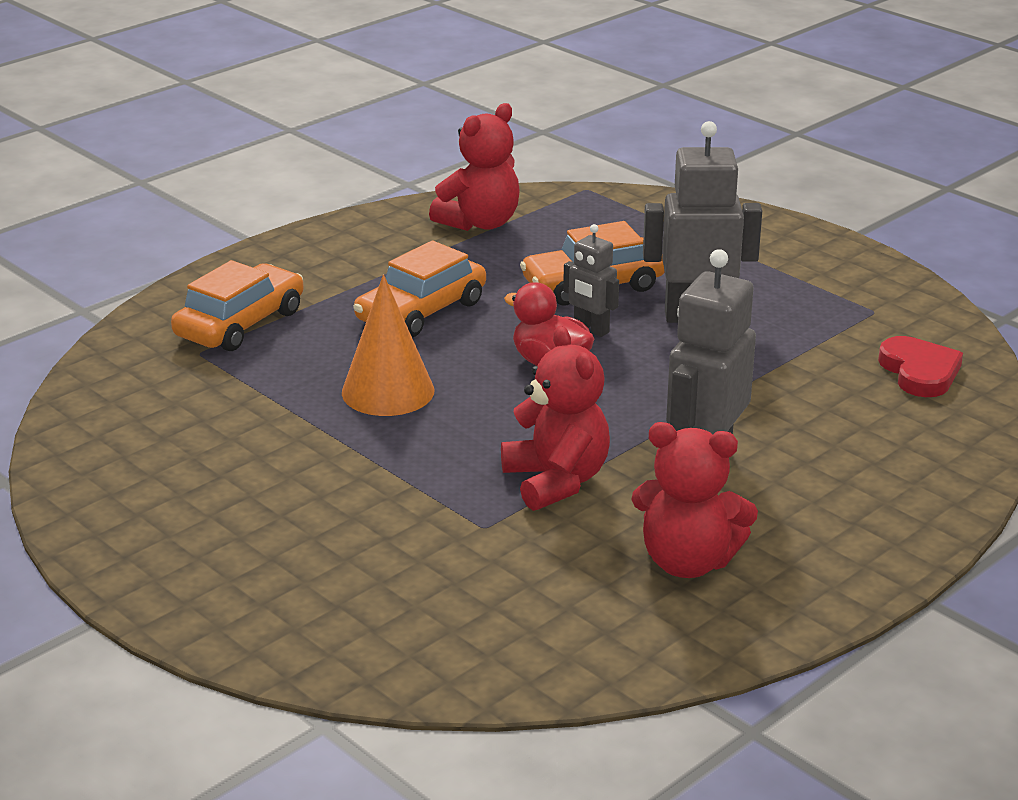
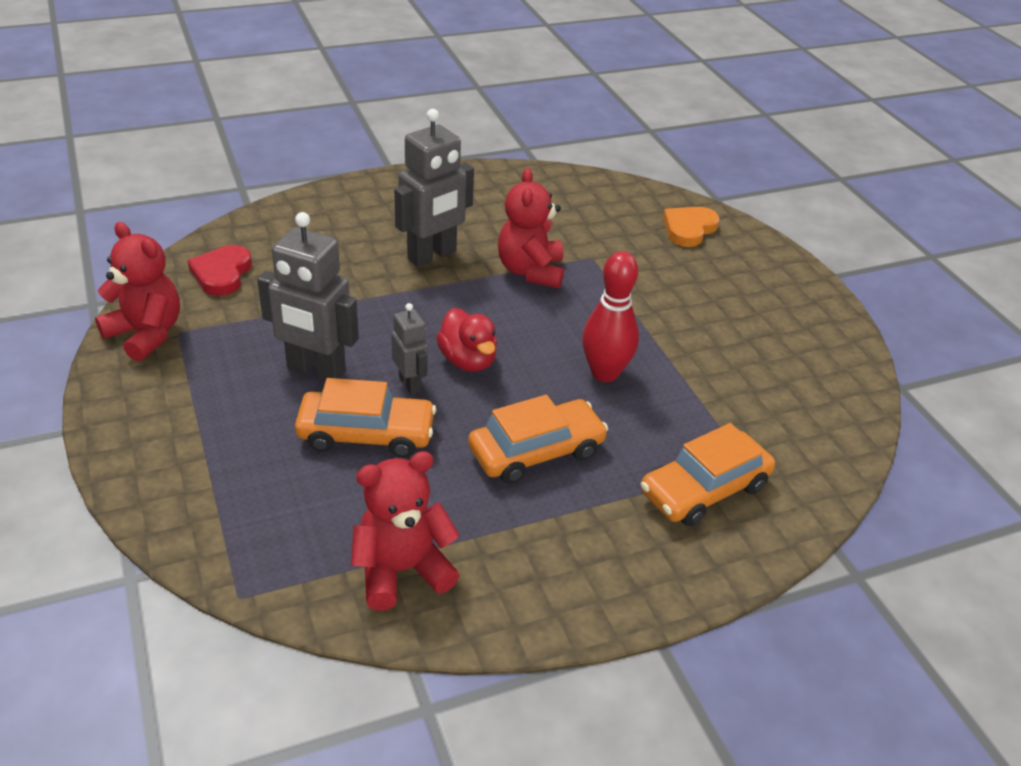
camera: 160 degrees left, 10 degrees up
orange cone [342,274,434,416] -> red bowling pin [582,251,639,382]
red teddy bear [631,422,758,578] -> red teddy bear moved to [95,222,180,362]
none -> orange heart [663,207,720,247]

